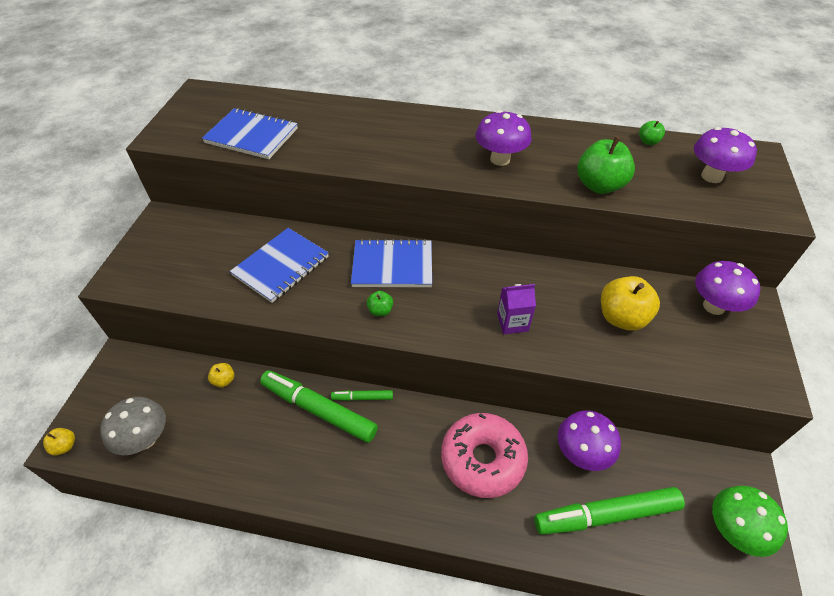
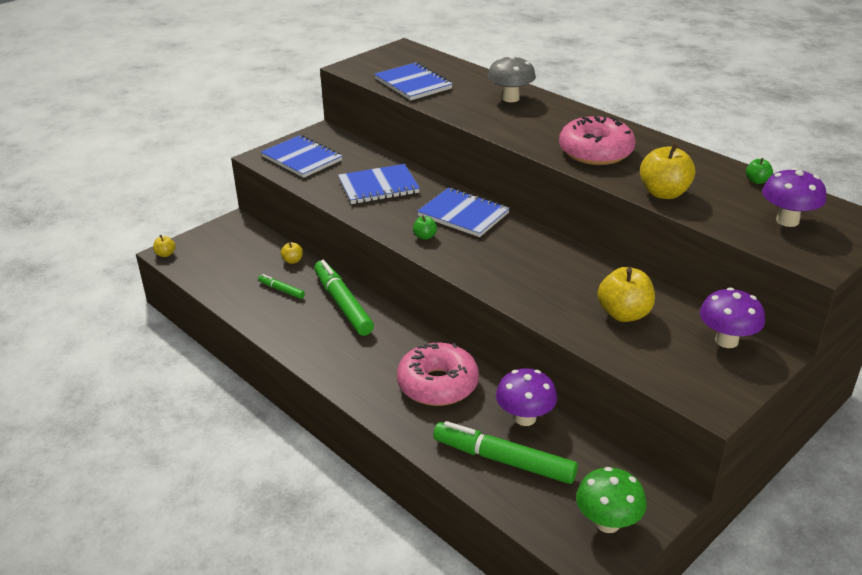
camera: 35 degrees right, 15 degrees down
grey mushroom [100,397,166,455] -> grey mushroom moved to [488,55,536,102]
green marker [331,390,393,401] -> green marker moved to [258,274,305,299]
purple mushroom [475,110,532,166] -> pink donut [559,116,636,165]
purple carton [497,284,536,334] -> none
green apple [577,136,635,194] -> yellow apple [640,143,695,199]
none -> blue notebook [261,135,342,178]

